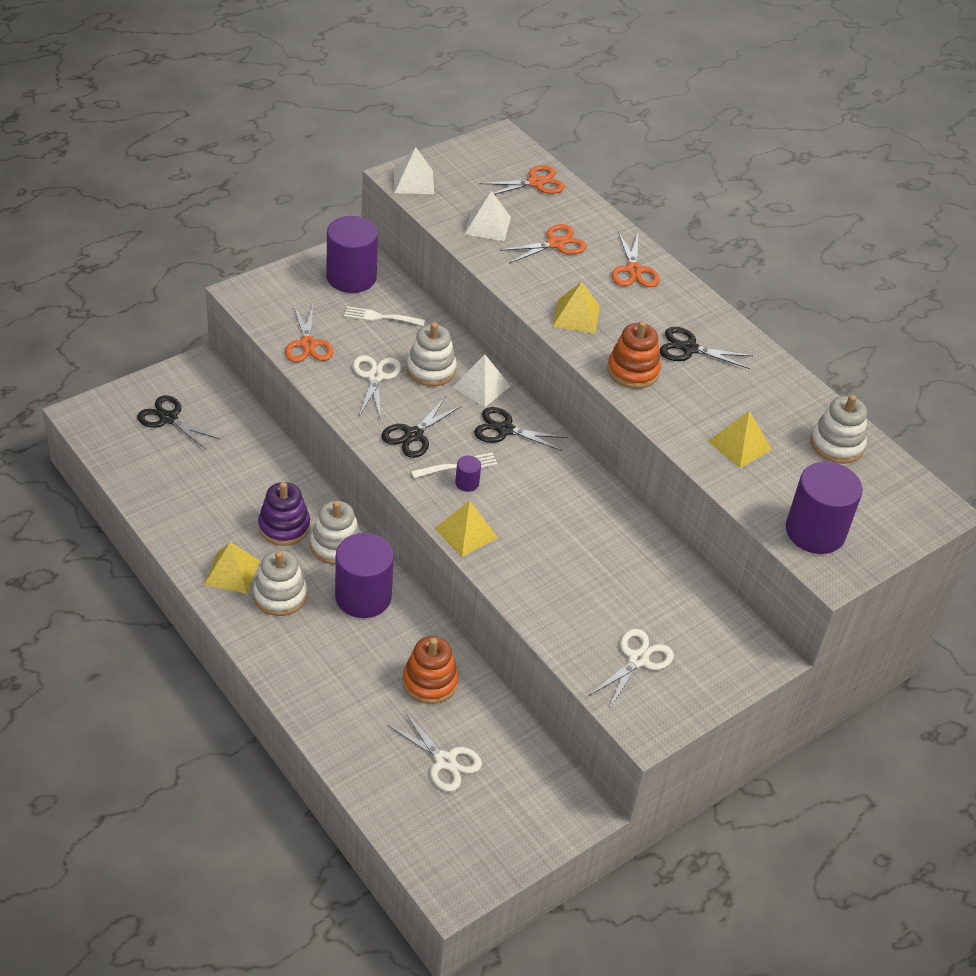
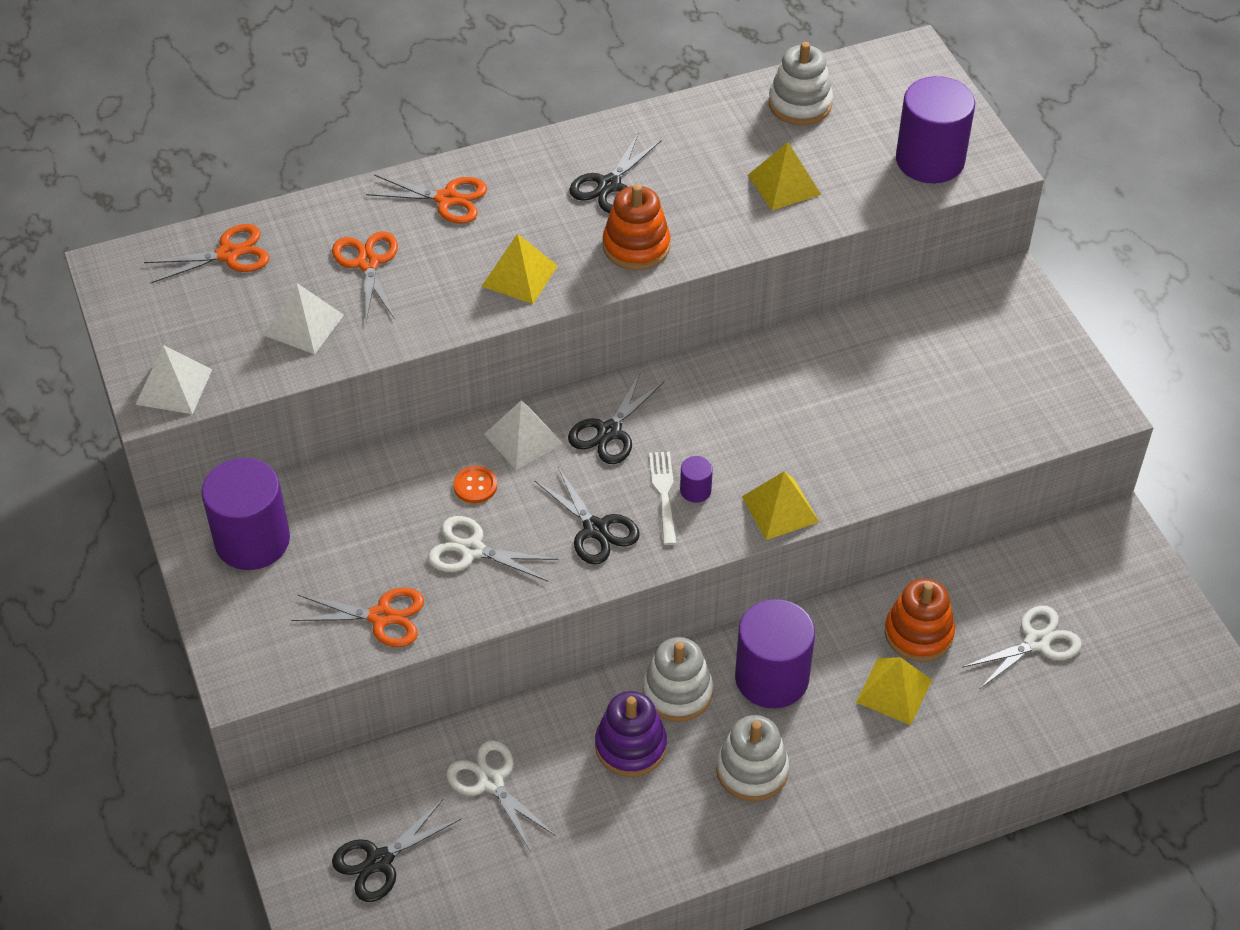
camera: 70 degrees left, 5 degrees up
yellow pyramid [204,542,260,594] -> yellow pyramid moved to [856,657,932,725]
white fork [344,306,425,326] -> none
white stacking toy [407,322,457,386] -> orange button [453,466,497,503]
orange scissors [480,165,565,194] -> orange scissors turned 75 degrees clockwise [144,224,270,284]
white scissors [589,629,674,709] -> white scissors moved to [446,740,555,850]

